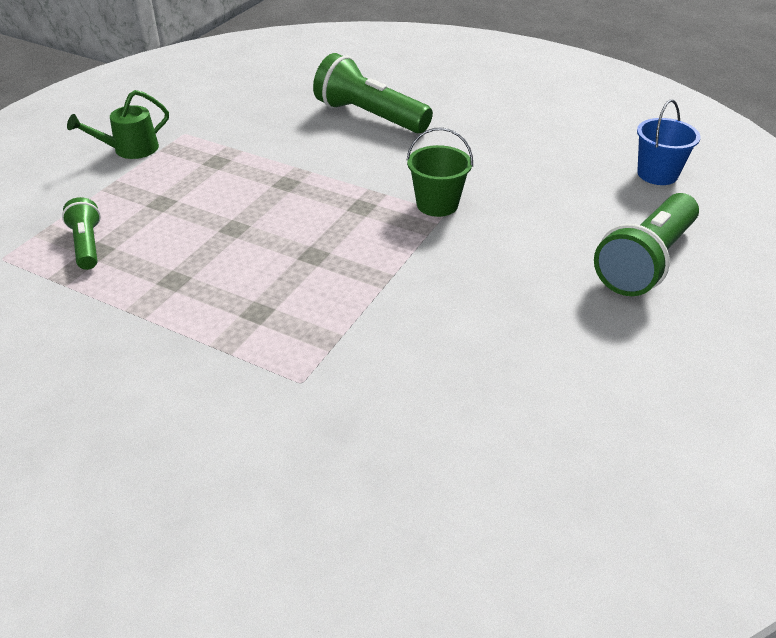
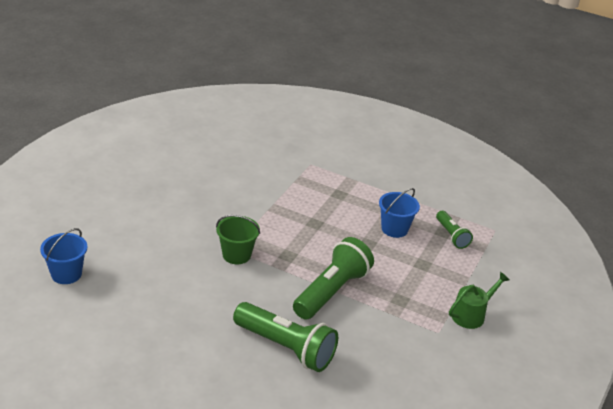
camera: 175 degrees right, 5 degrees down
green flashlight [594,193,699,296] -> green flashlight moved to [293,237,374,320]
none -> blue bucket [379,188,420,238]

